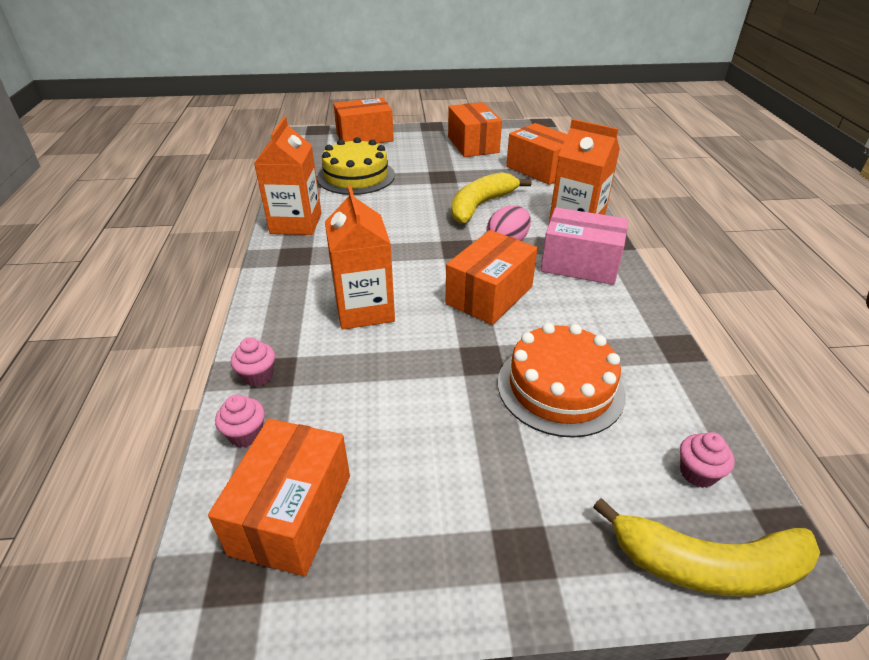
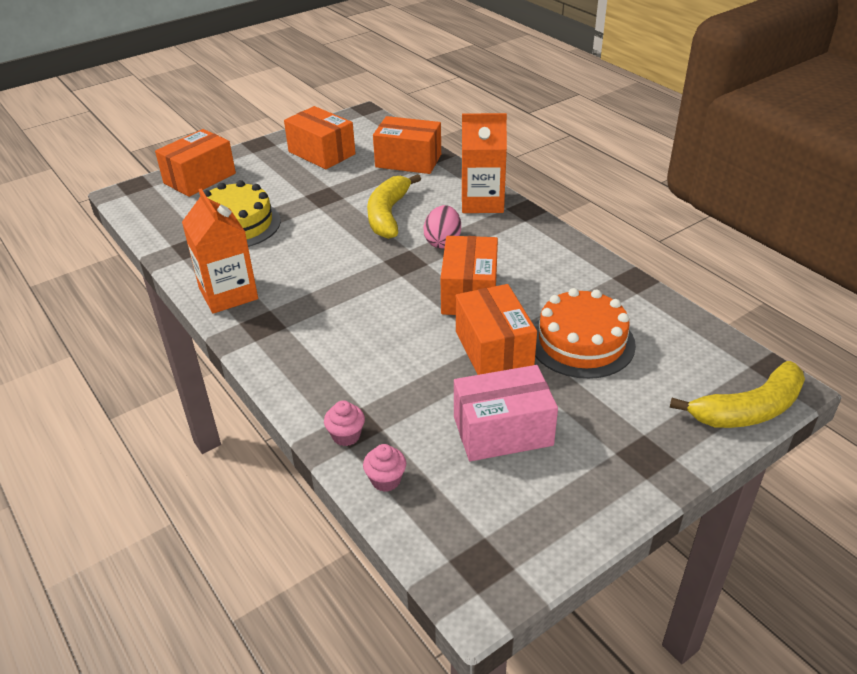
camera: 30 degrees left, 0 degrees up
orange box [208,419,350,576] -> orange box moved to [456,284,537,375]
orange carton [325,186,395,330] -> none
pink box [541,207,628,285] -> pink box moved to [454,365,558,461]
pink cupcake [680,432,735,488] -> none

